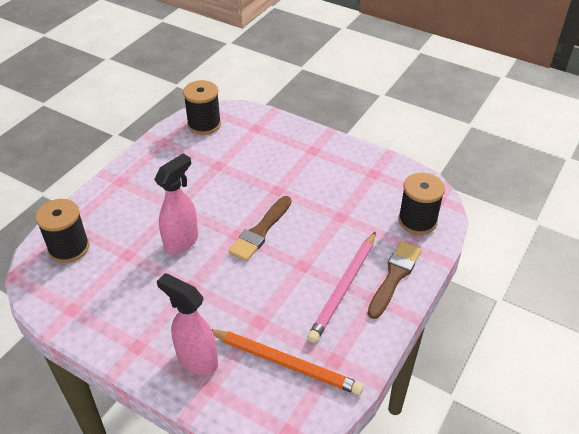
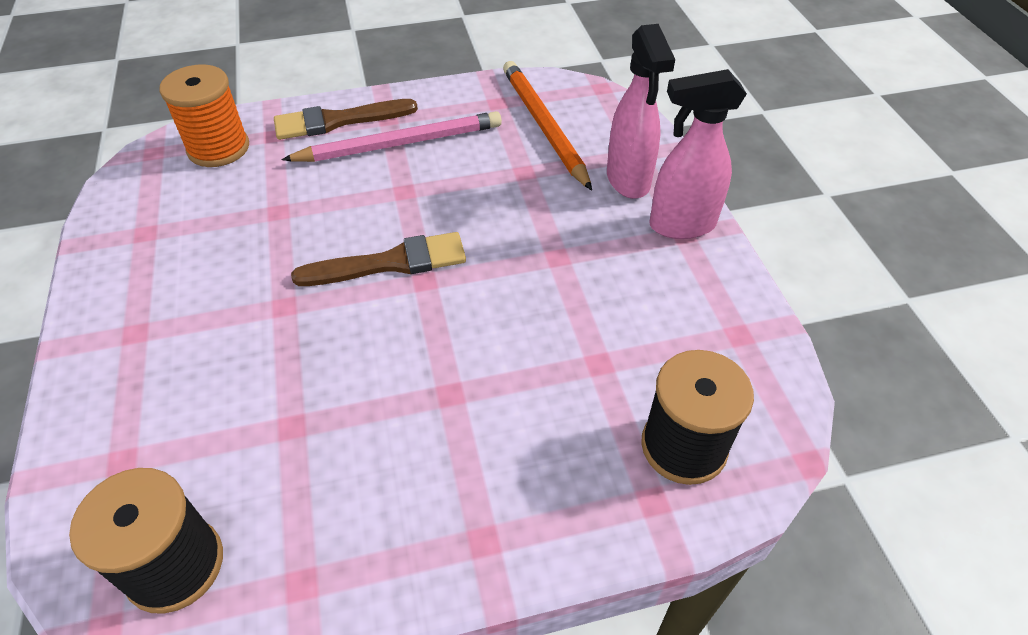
camera: 135 degrees left, 5 degrees up
pink spray bottle [154,154,198,254] -> pink spray bottle moved to [649,69,747,239]
black spool [398,173,445,235] -> orange spool [160,65,249,167]

